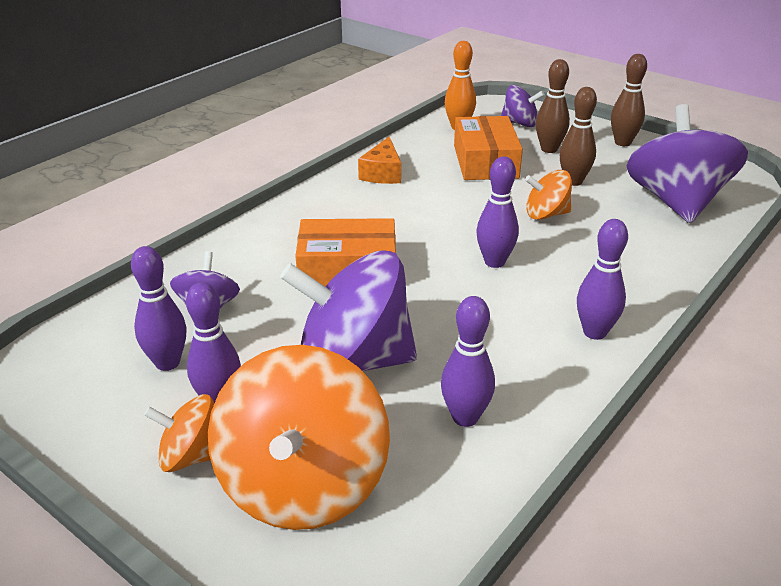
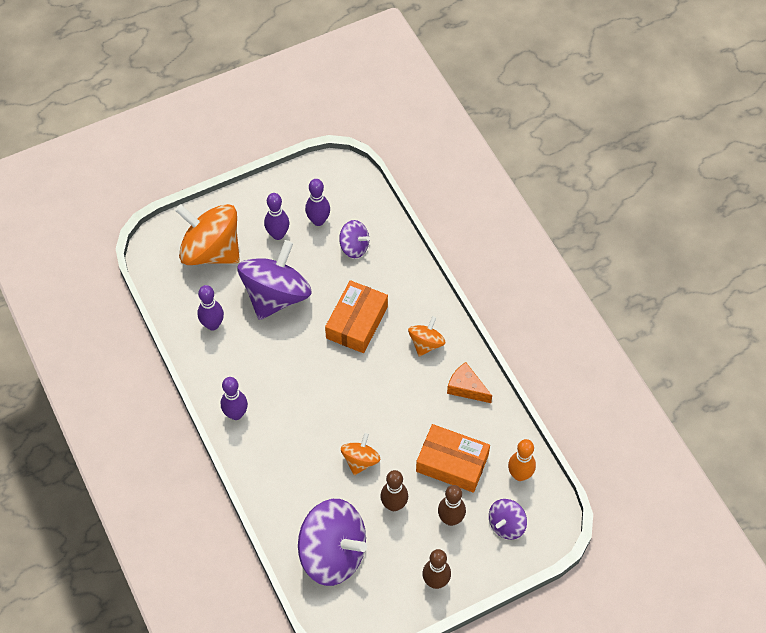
camera: 115 degrees right, 25 degrees up
orange spinning top [144,394,214,472] -> orange spinning top moved to [408,316,446,356]
purple bowling pin [476,156,519,268] -> none

